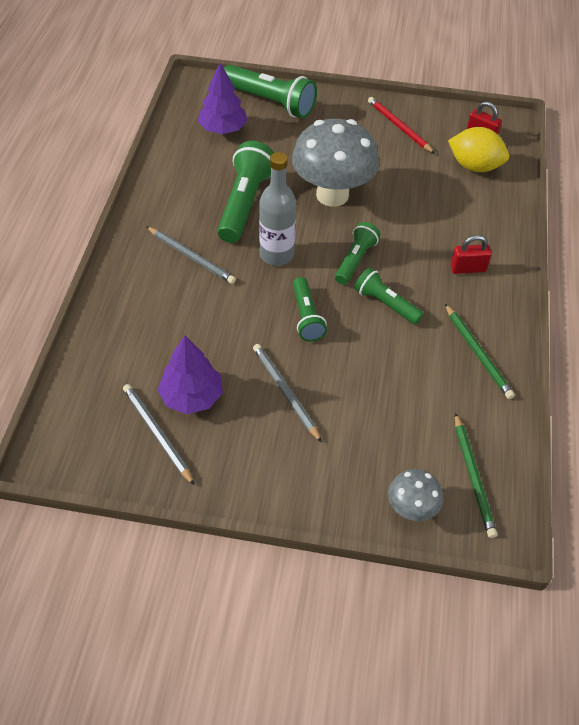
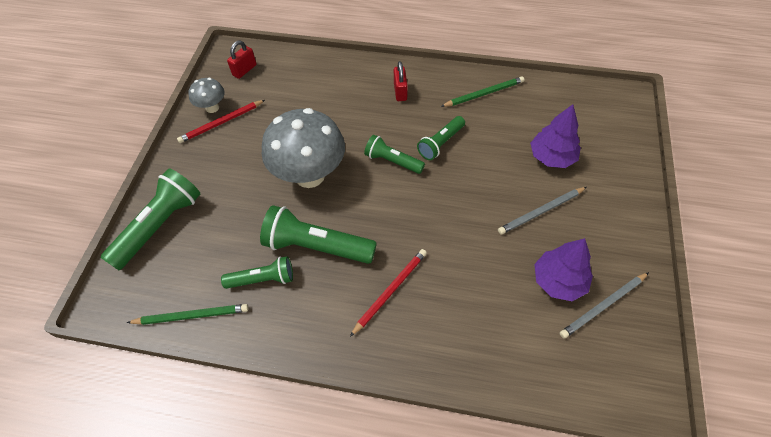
camera: 85 degrees left, 5 degrees up
grey pencil [146,226,236,284] -> red pencil [350,249,427,337]
purple tree [198,63,248,134] -> purple tree moved to [530,104,581,168]
grey bottle [259,152,296,266] -> none
green flashlight [293,277,327,342] -> green flashlight moved to [221,256,293,289]
grey mushroom [388,469,443,521] -> grey mushroom moved to [188,78,225,113]
yellow lemon [448,127,509,172] -> none
green pencil [455,413,497,538] -> green pencil moved to [127,304,249,325]

